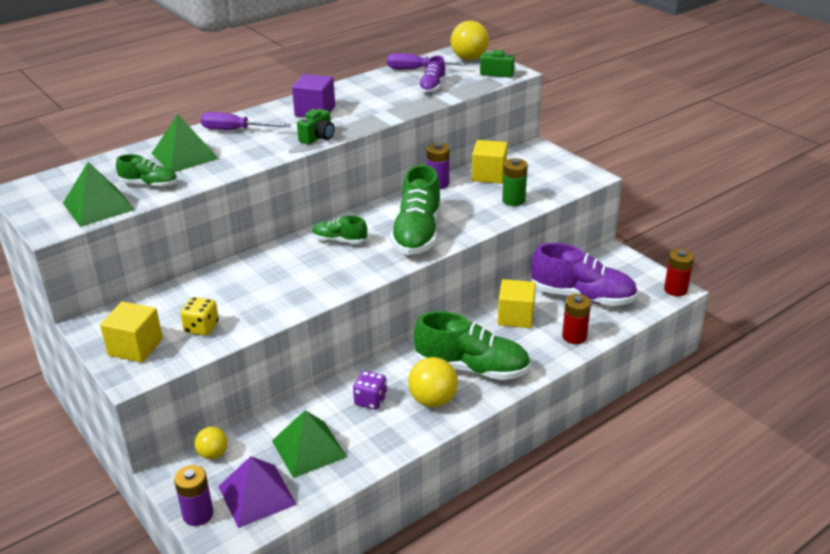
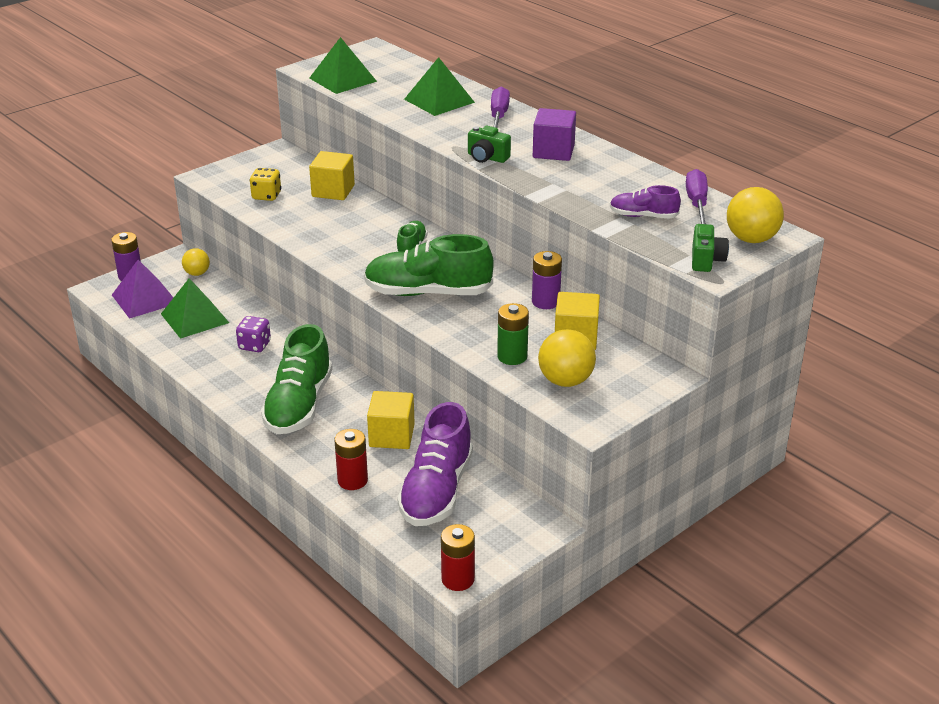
camera: 85 degrees right, 0 degrees up
yellow cube [100,301,163,363] -> yellow cube moved to [309,151,355,200]
green shoe [116,154,177,188] -> none
yellow ball [408,357,458,407] -> yellow ball moved to [538,329,596,387]

